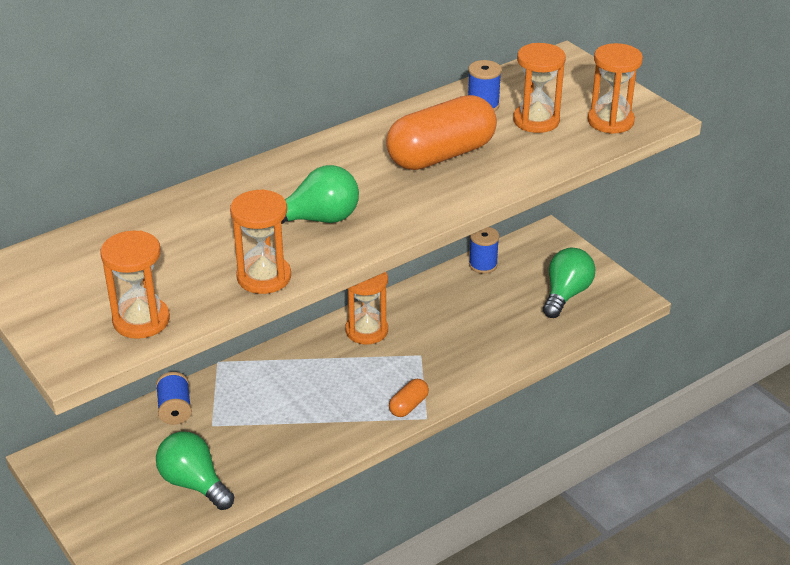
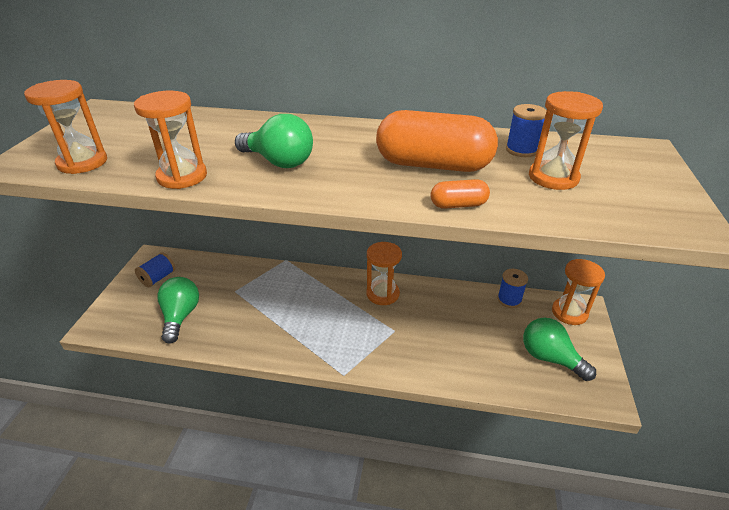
camera: 45 degrees right, 0 degrees up
blue spool [156,372,192,425] -> blue spool moved to [135,252,176,287]
orange capsule [389,379,429,417] -> orange capsule moved to [431,179,490,209]
green light bulb [543,248,595,318] -> green light bulb turned 120 degrees counterclockwise [523,318,596,381]
orange hourglass [588,43,643,134] -> orange hourglass moved to [552,259,605,325]

